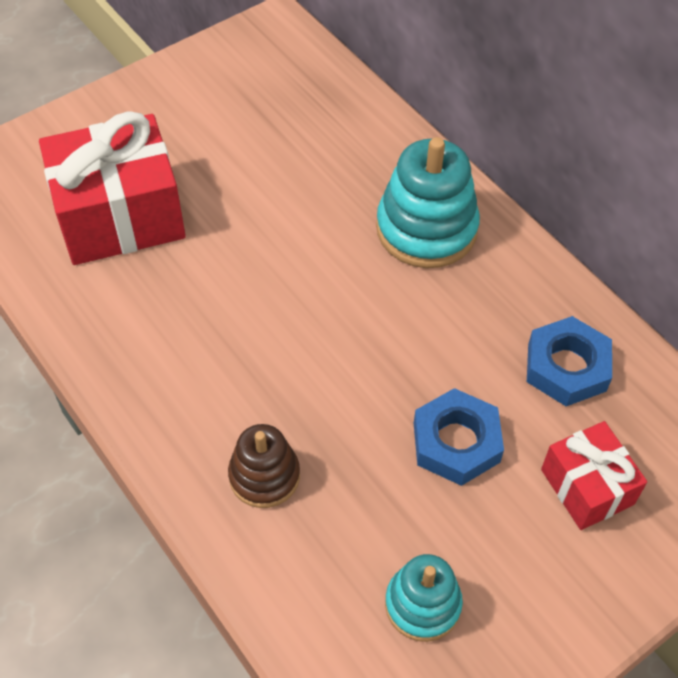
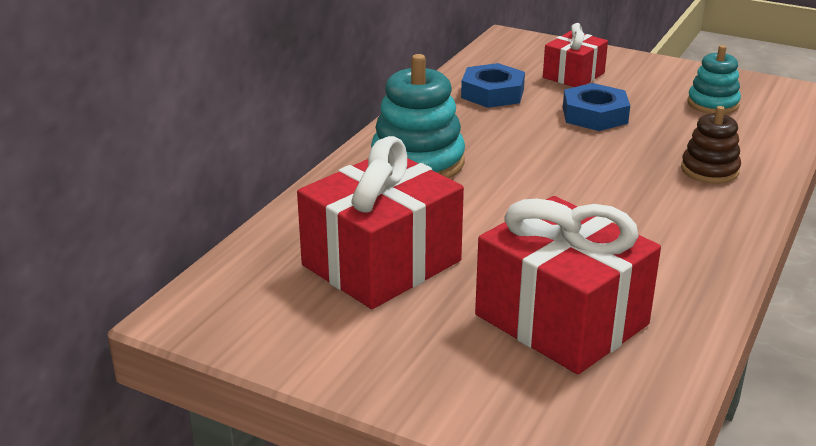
camera: 115 degrees left, 25 degrees down
none -> red gift [297,136,464,309]

